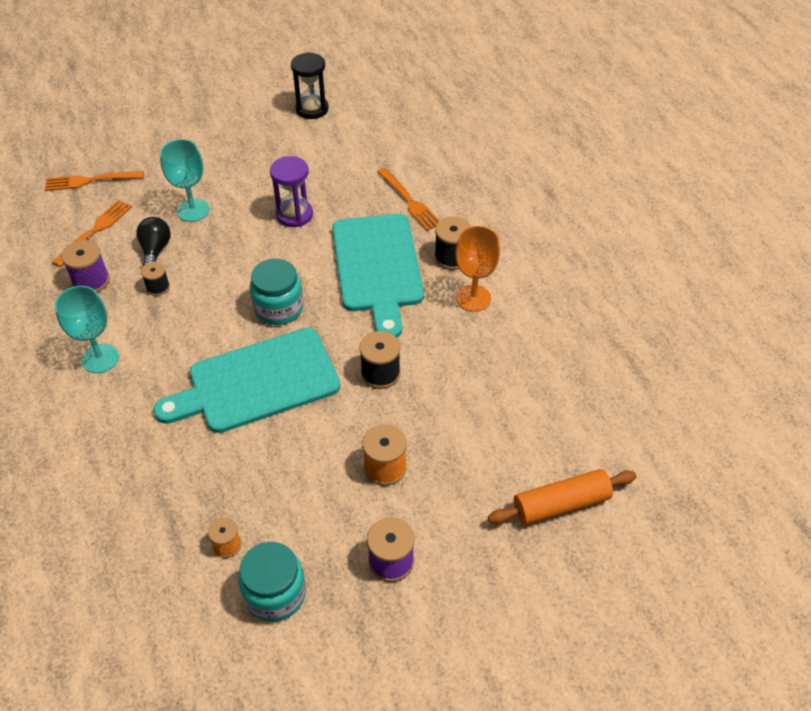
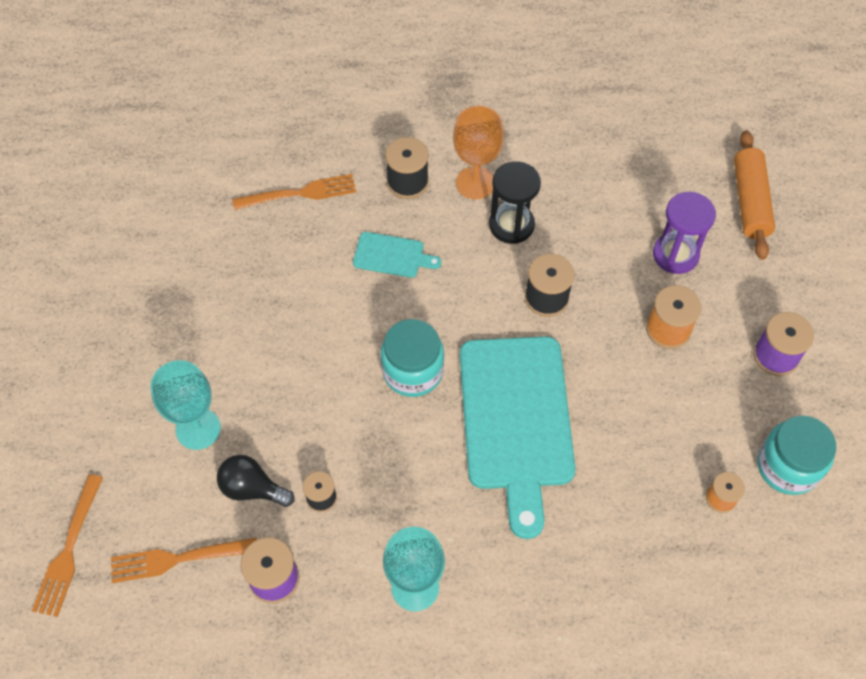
camera: 70 degrees left, 10 degrees up
orange fork [52,200,132,267] -> orange fork turned 60 degrees counterclockwise [111,537,257,583]
purple hourglass [270,156,313,227] -> purple hourglass moved to [653,192,716,274]
black hourglass [291,52,329,119] -> black hourglass moved to [489,161,541,244]
turquoise cutting board [332,214,424,338] -> turquoise cutting board [353,232,441,278], size x0.44

